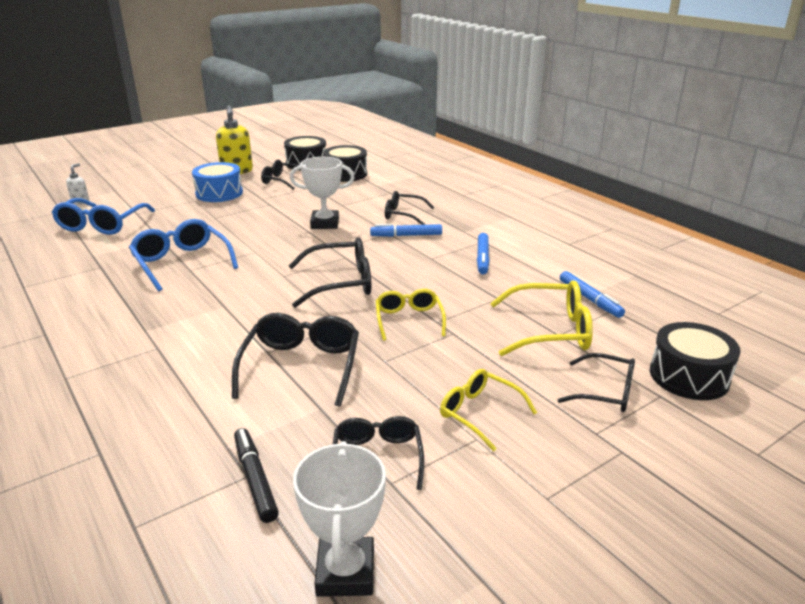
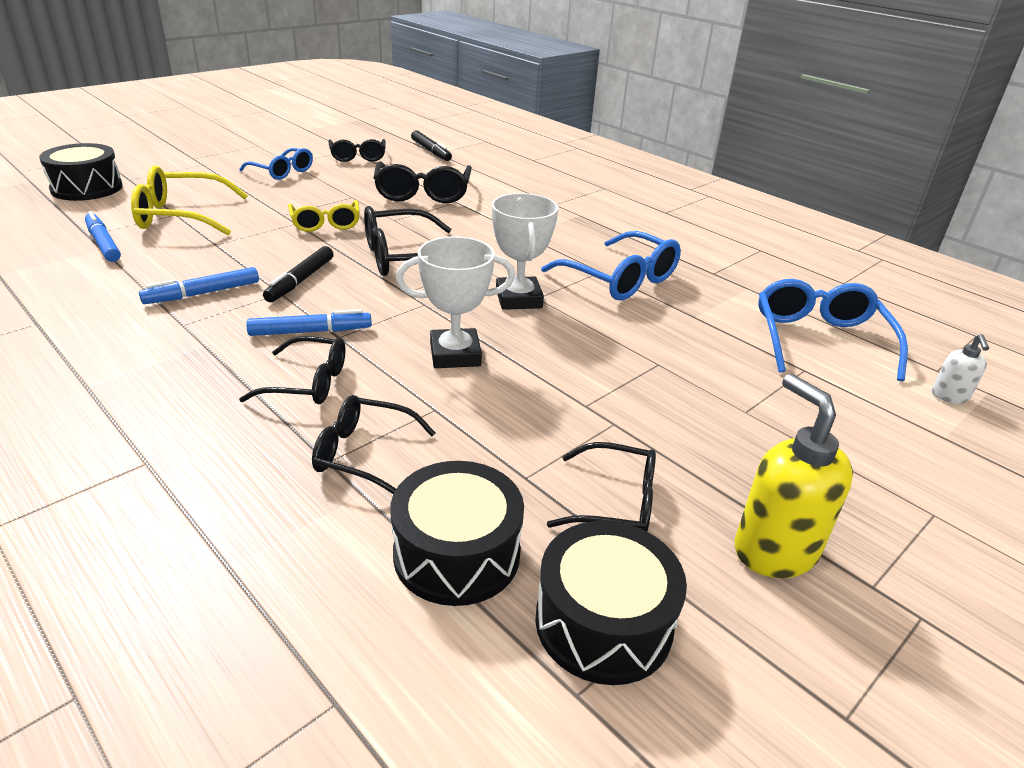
camera: 170 degrees right, 5 degrees up
blue drum [192,162,243,202] -> none
white trophy [293,441,386,597] -> white trophy moved to [492,193,558,310]
yellow glasses [440,369,537,451] -> blue glasses [240,148,313,180]
blue marker [477,233,490,274] -> blue marker turned 120 degrees counterclockwise [139,267,259,304]
black glasses [558,353,635,412] -> black glasses moved to [312,395,435,494]
none -> black marker [263,246,333,302]

